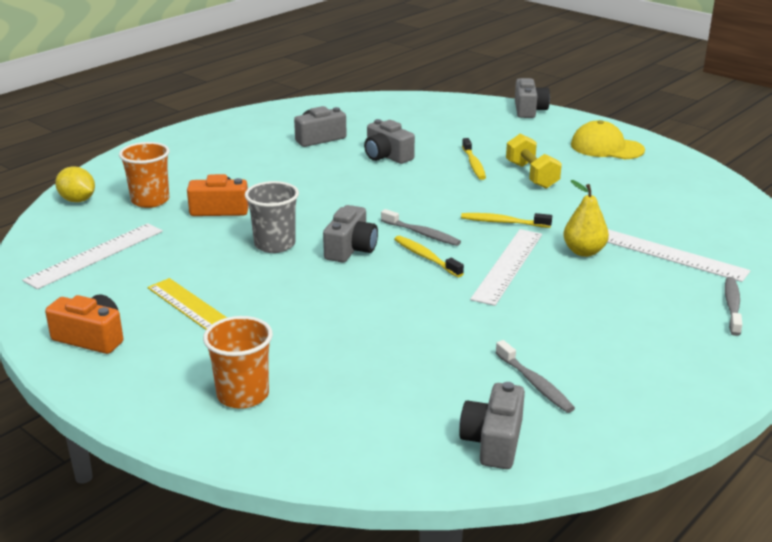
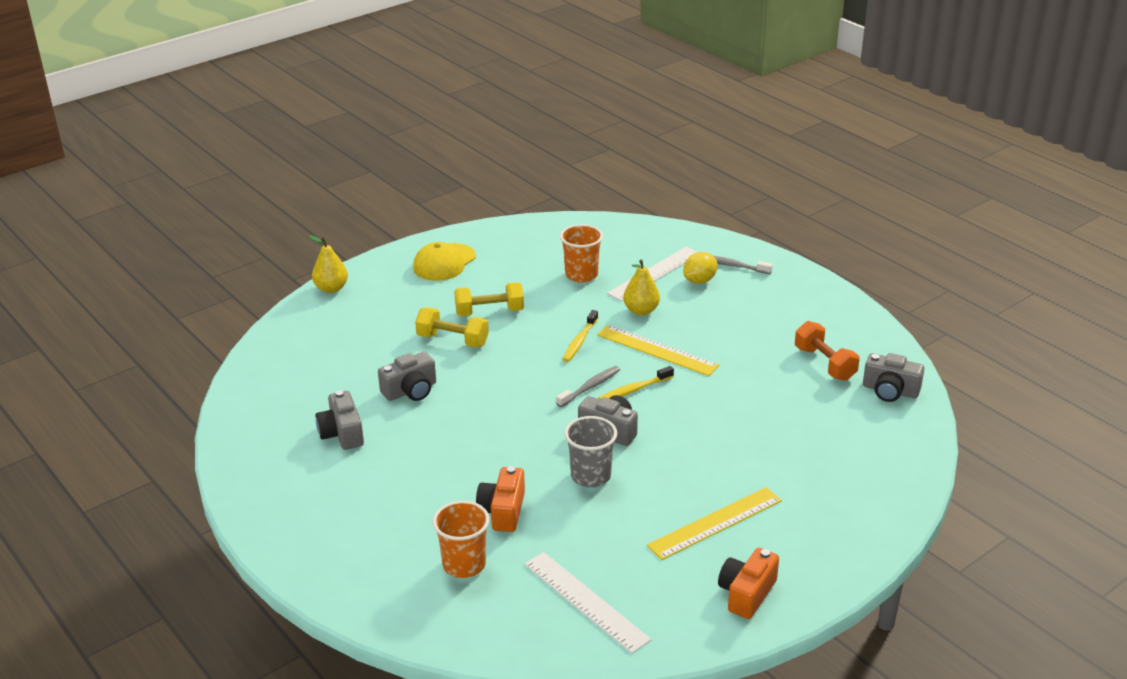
camera: 80 degrees left, 5 degrees up
yellow lemon [55,166,95,202] -> yellow lemon moved to [683,252,717,284]
orange cup [203,316,273,409] -> orange cup moved to [560,224,603,282]
yellow toothbrush [462,138,486,180] -> yellow dumbbell [415,307,489,348]
white ruler [470,229,542,306] -> yellow ruler [597,325,719,376]
grey toothbrush [495,340,575,413] -> orange dumbbell [795,321,860,381]
grey camera [515,78,550,118] -> yellow pear [309,235,348,293]

